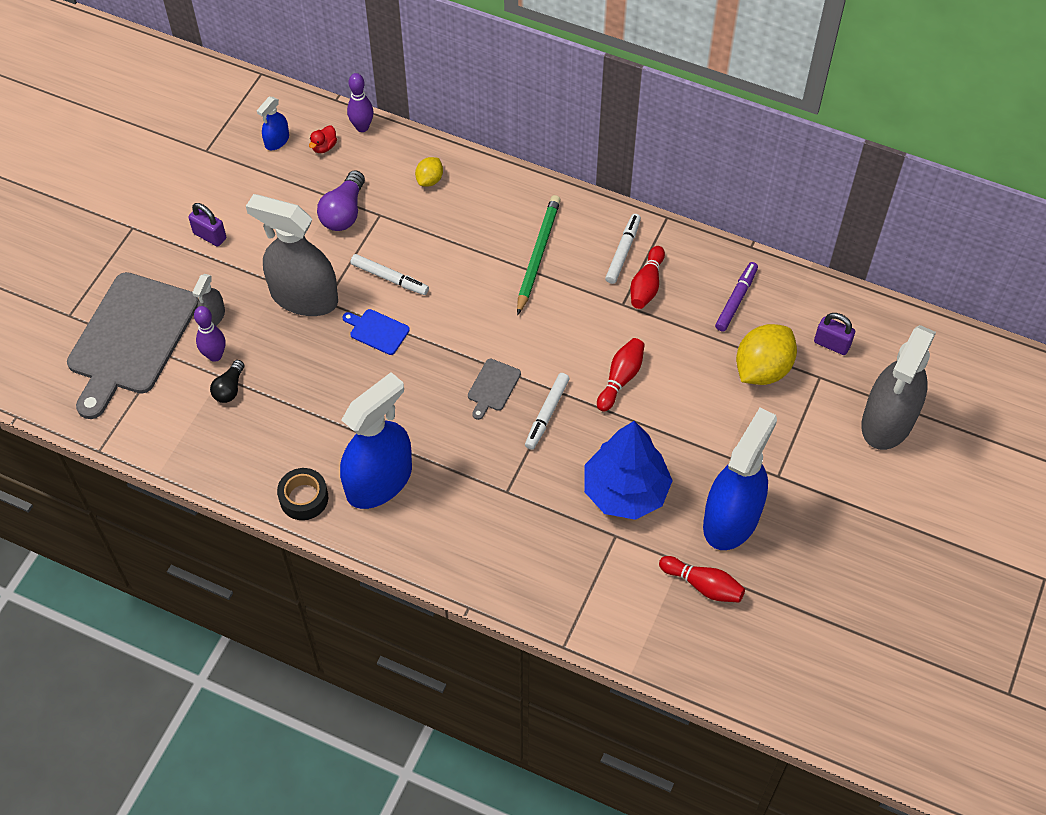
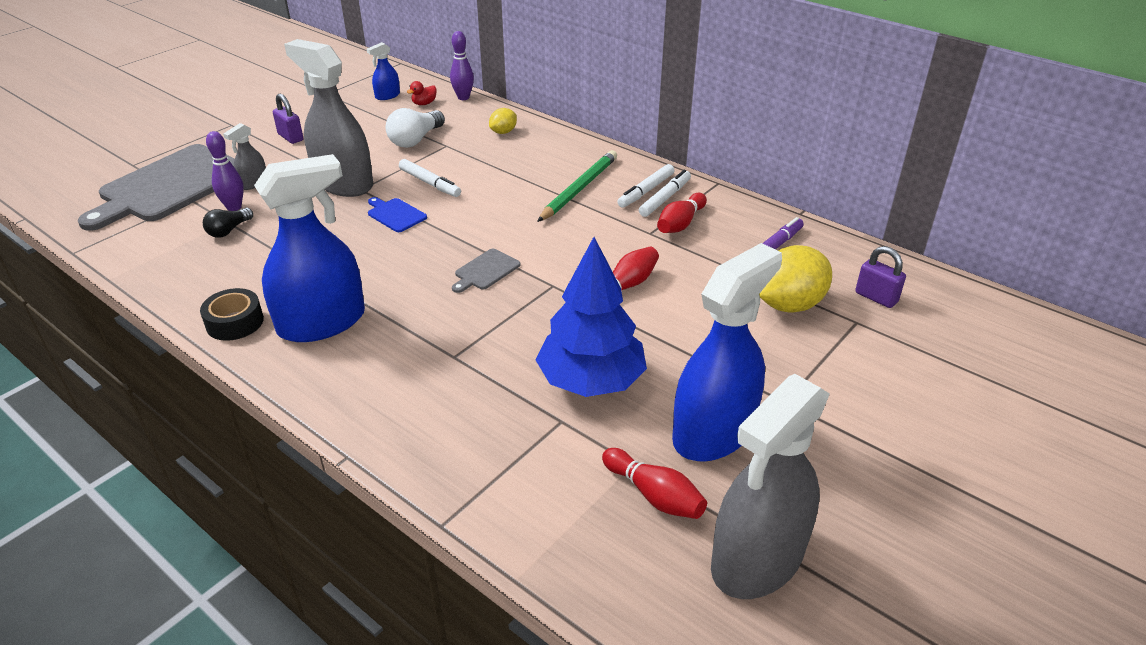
camera: 15 degrees right, 20 degrees down
purple light bulb [317,170,365,231] -> white light bulb [385,108,445,148]
white marker [525,373,570,450] -> white marker moved to [617,164,674,208]
grey spray bottle [861,325,936,450] -> grey spray bottle moved to [711,374,830,599]

